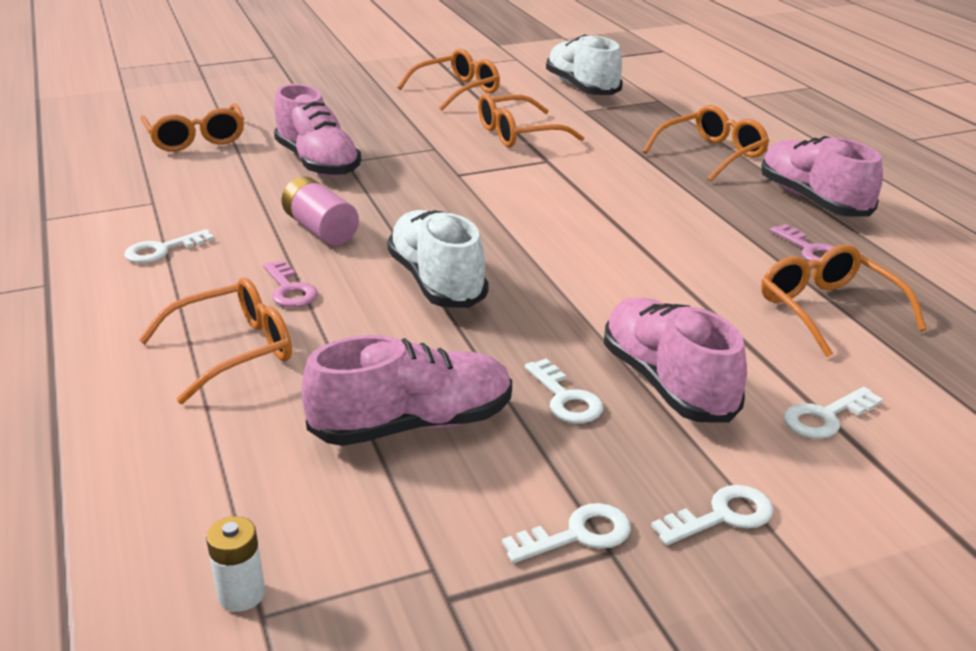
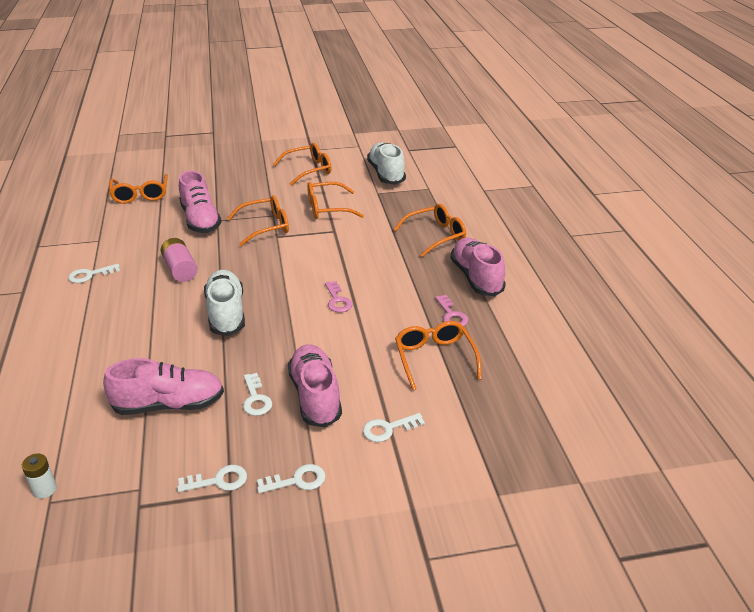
camera: 10 degrees right, 5 degrees up
orange glasses [139,278,292,404] -> orange glasses moved to [227,195,289,246]
pink key [263,260,318,307] -> pink key moved to [325,281,352,312]

